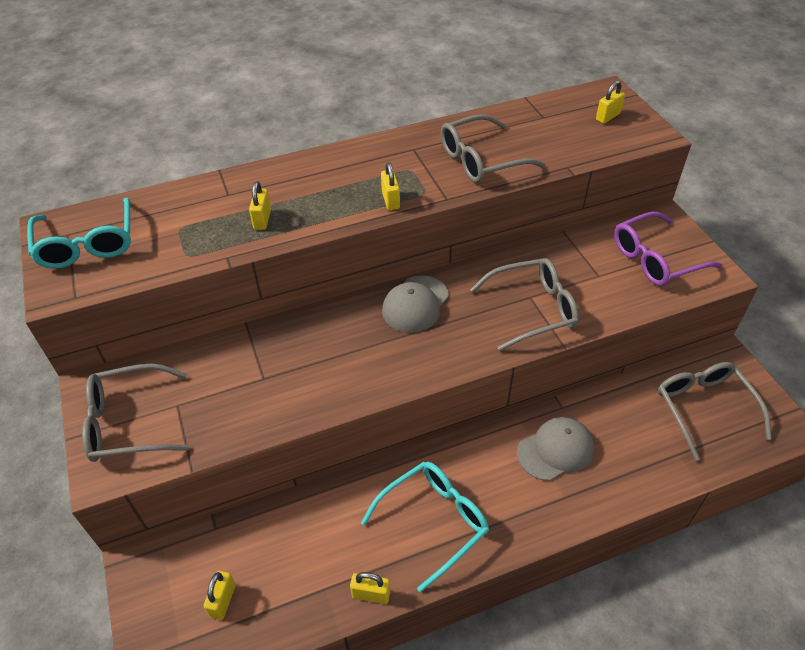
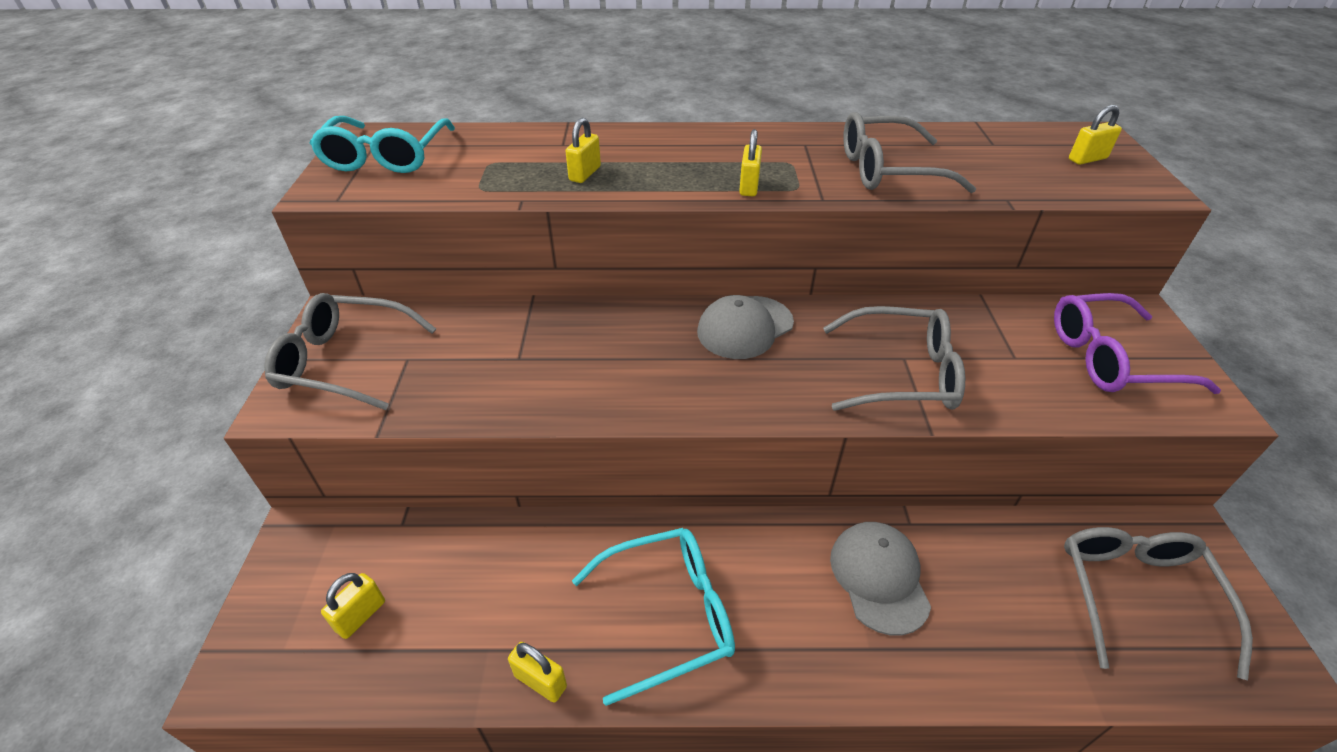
camera: 20 degrees right, 5 degrees down
grey cap [517,417,594,481] -> grey cap turned 90 degrees counterclockwise [830,522,931,636]

